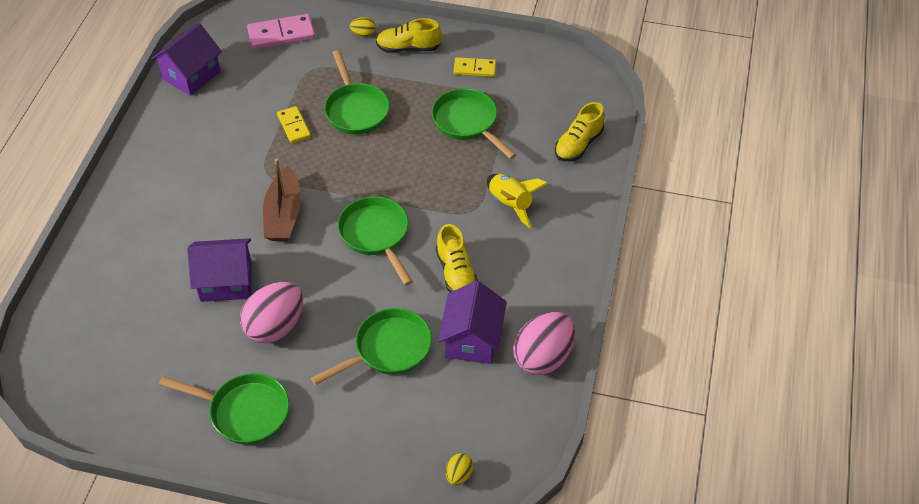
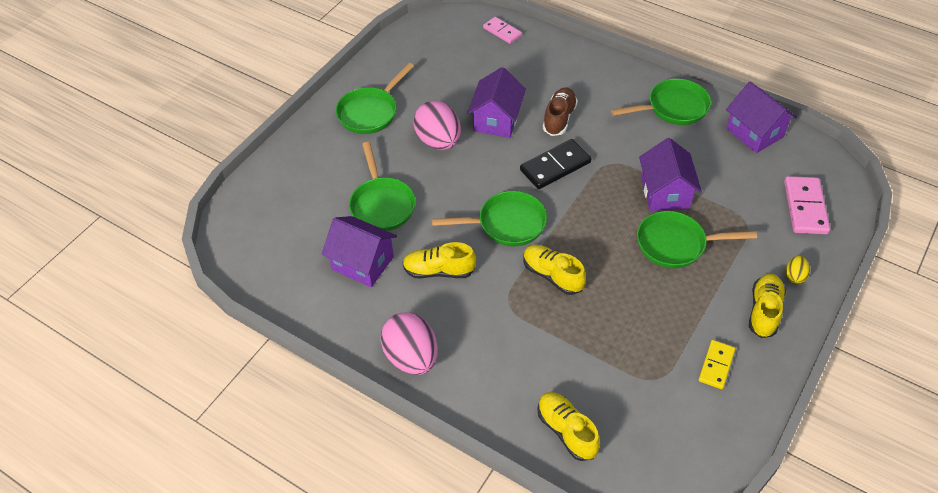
camera: 110 degrees right, 0 degrees up
brown boat [263,158,301,241] -> black domino [520,139,591,189]
yellow domino [277,106,311,143] -> purple house [639,138,702,211]
green pan [432,88,516,159] -> green pan moved to [611,79,711,125]
yellow egg [446,453,473,485] -> none
yellow rocket [487,174,548,228] -> none
pink egg [513,312,575,375] -> pink egg moved to [381,312,438,375]
none -> pink domino [483,17,522,44]
none -> yellow shoe [523,245,586,295]
none -> brown shoe [543,88,578,136]

